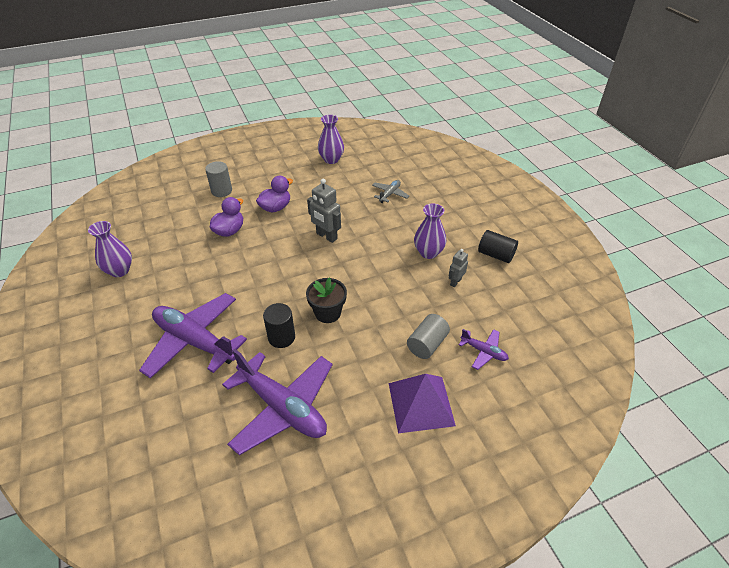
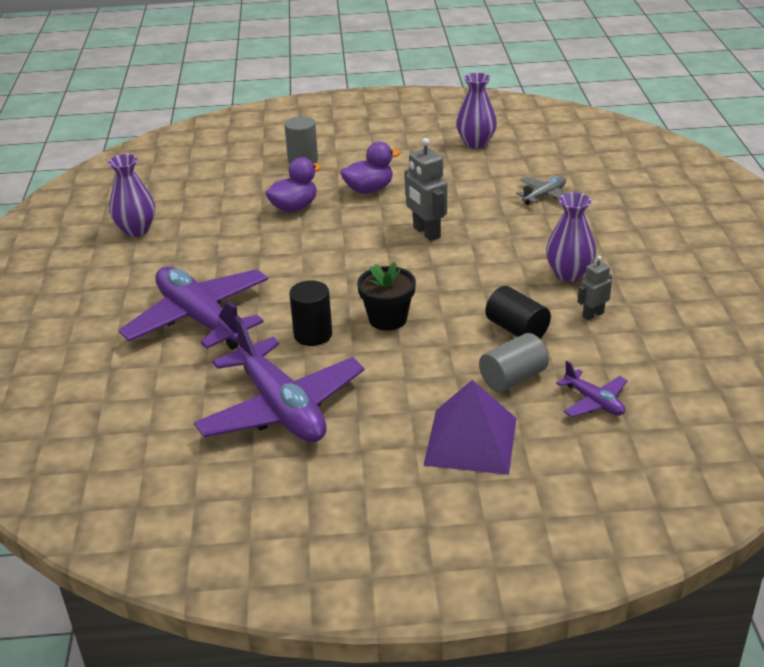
camera: 20 degrees right, 10 degrees down
black cylinder [478,230,518,263] -> black cylinder moved to [485,286,551,339]

